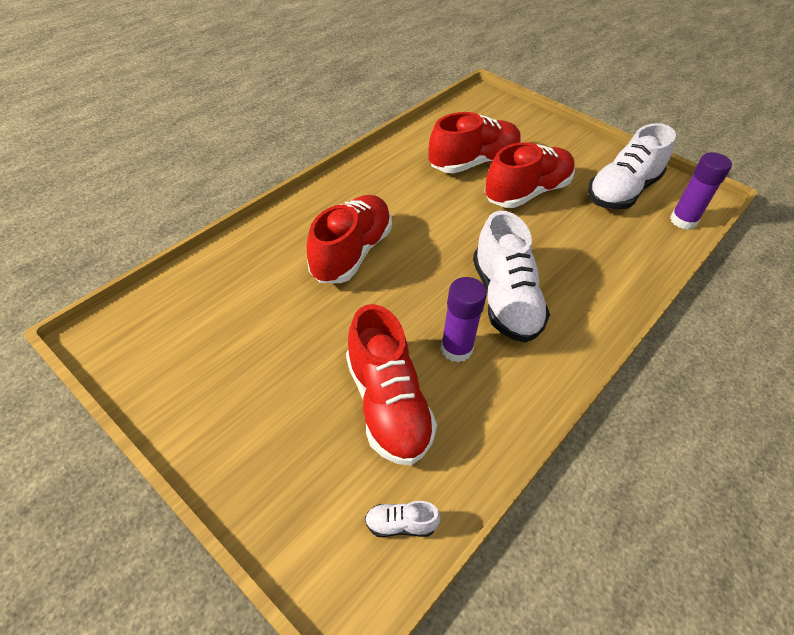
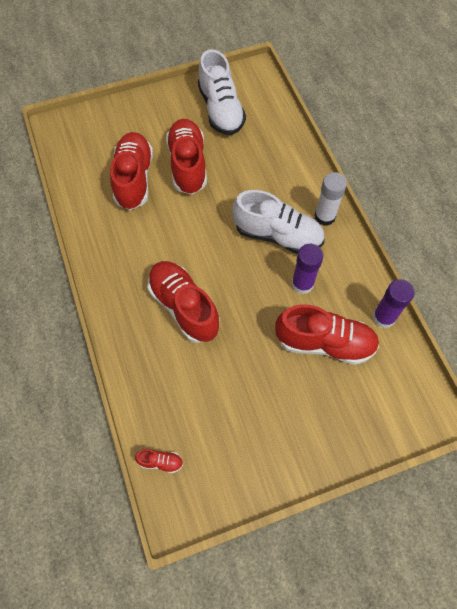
camera: 60 degrees left, 15 degrees up
white shoe [365,501,441,537] -> none
purple glue stick [670,152,732,230] -> purple glue stick moved to [373,279,415,328]
none -> red shoe [135,449,183,473]
none -> white glue stick [315,172,347,226]

